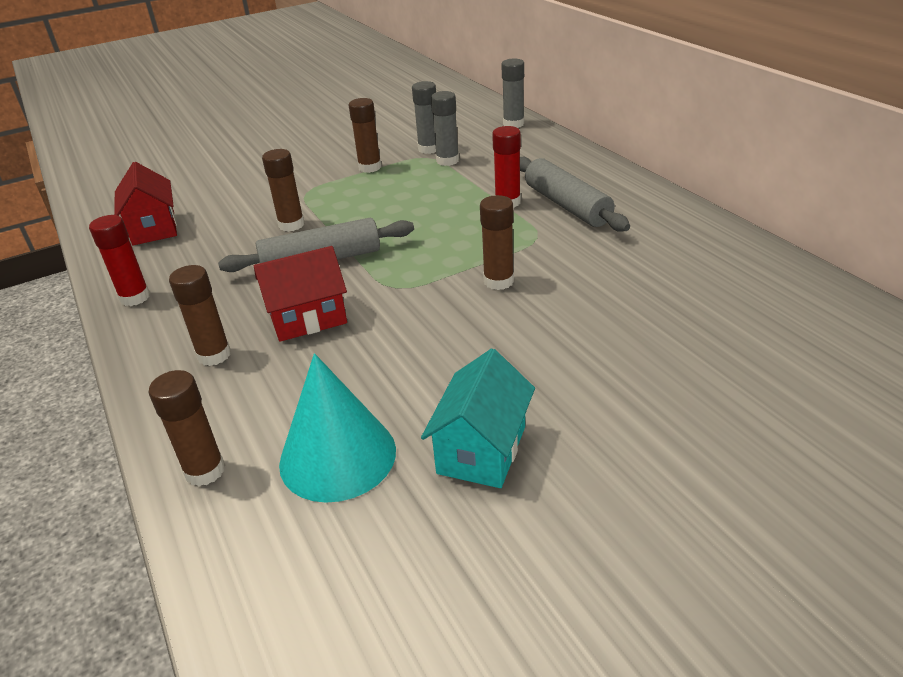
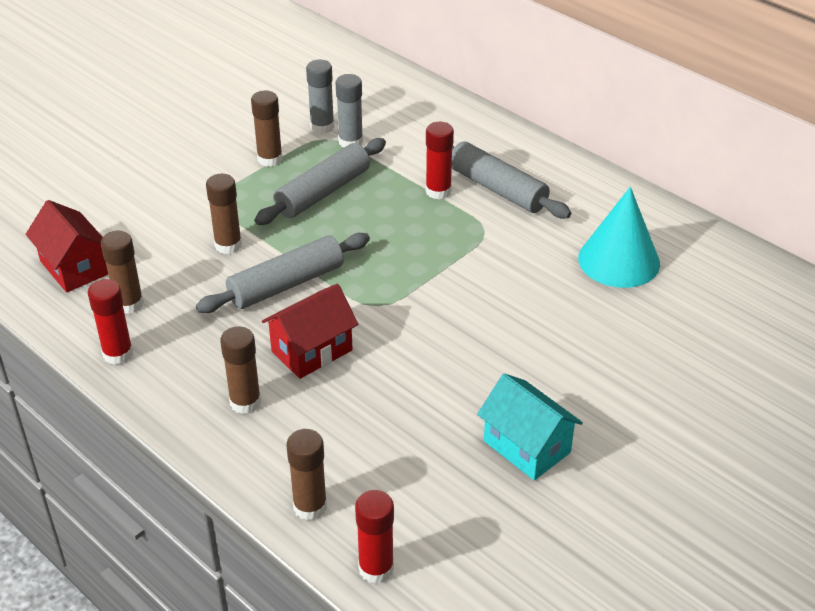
camera: 20 degrees left, 5 degrees up
turquoise cone [279,353,396,503] -> turquoise cone moved to [578,187,660,288]
turquoise house [421,349,535,488] -> turquoise house turned 45 degrees counterclockwise [477,373,583,480]
brown glue stick [480,195,514,290] -> brown glue stick moved to [101,231,144,314]
grey glue stick [502,59,524,128] -> none
none -> grey rolling pin [254,138,386,225]
none -> red glue stick [355,490,394,584]

